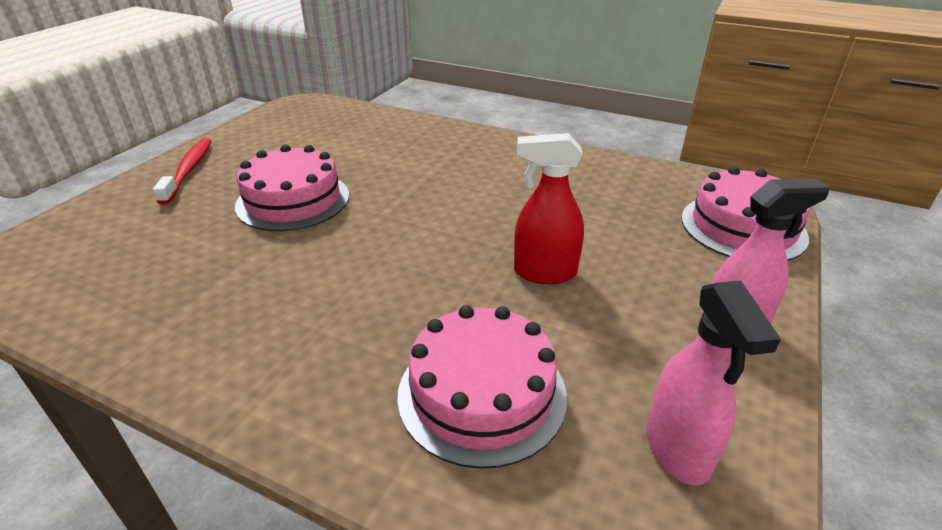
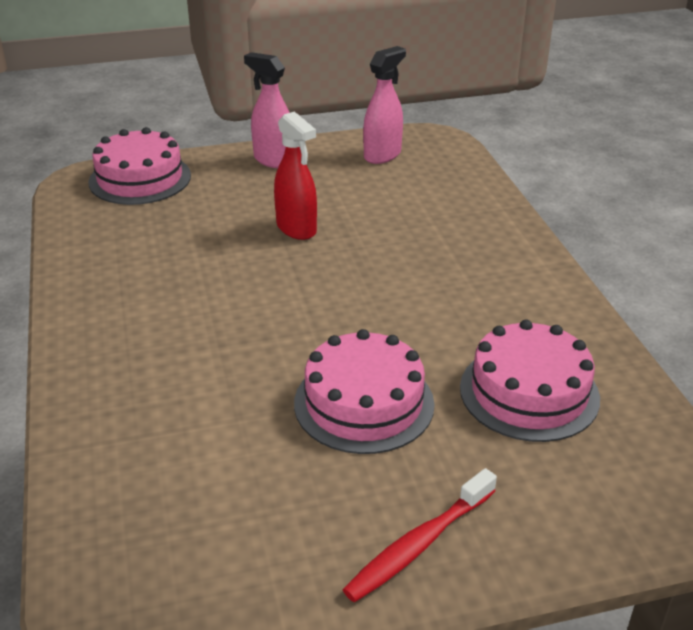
camera: 130 degrees left, 0 degrees up
pink cake [398,305,567,469] -> pink cake moved to [460,320,600,442]

